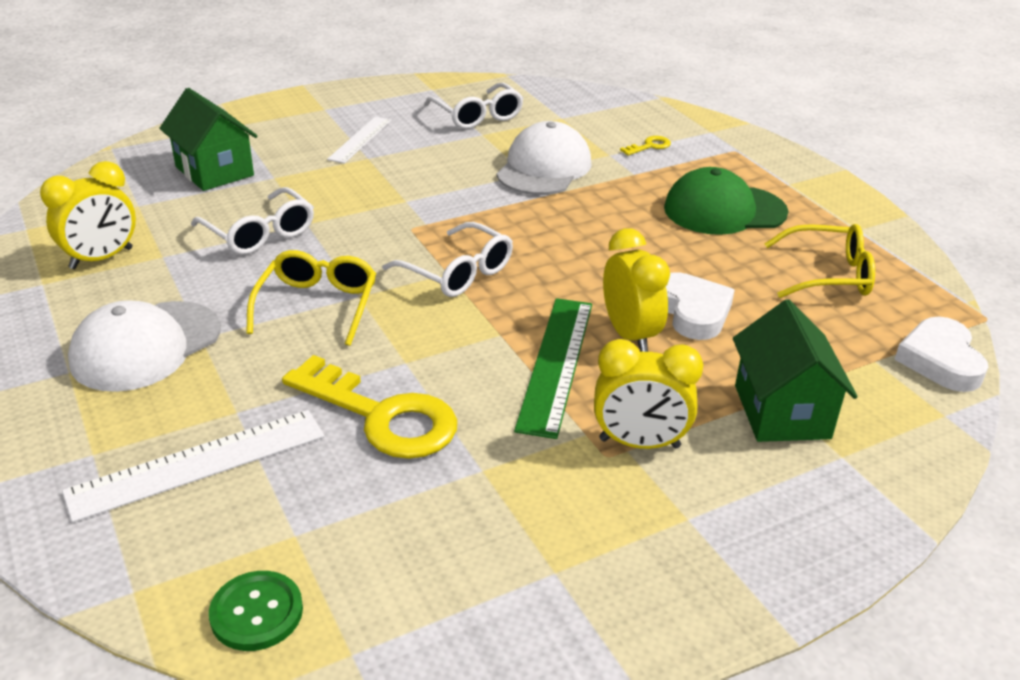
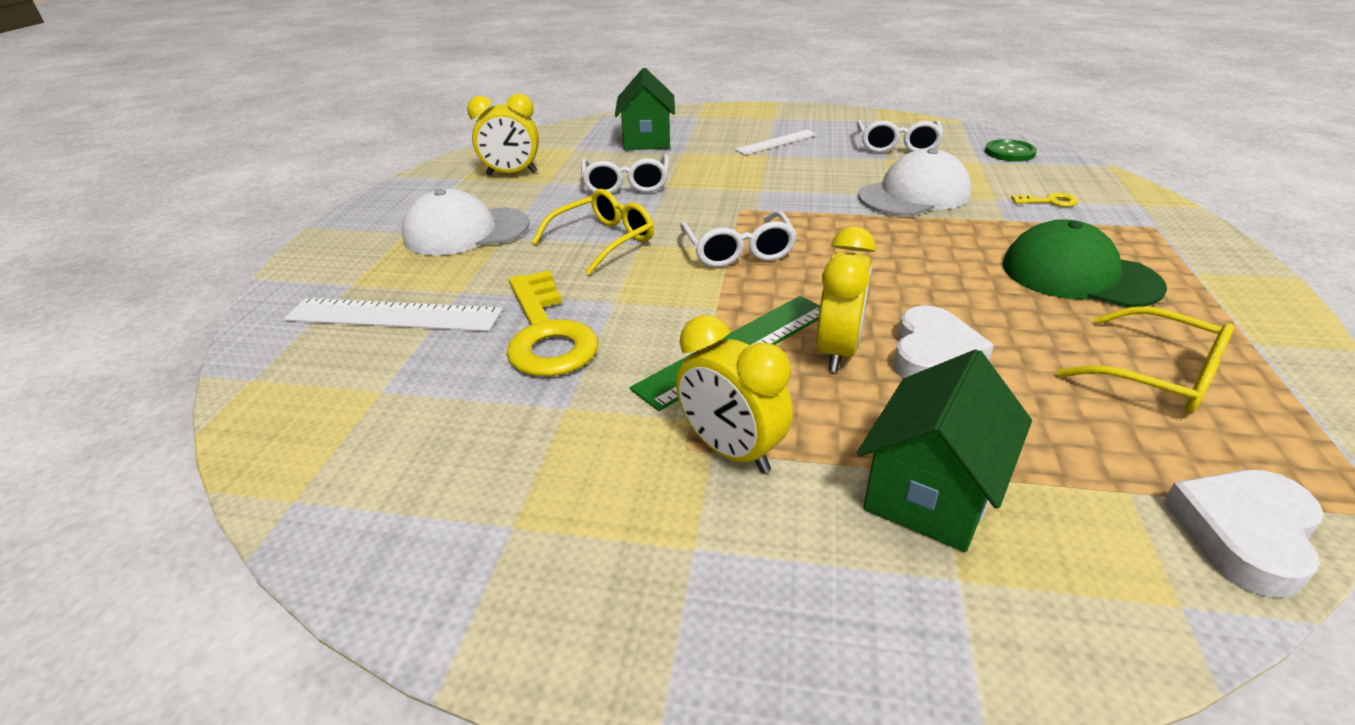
camera: 40 degrees right, 0 degrees up
green button [209,571,303,651] -> green button moved to [985,139,1037,162]

